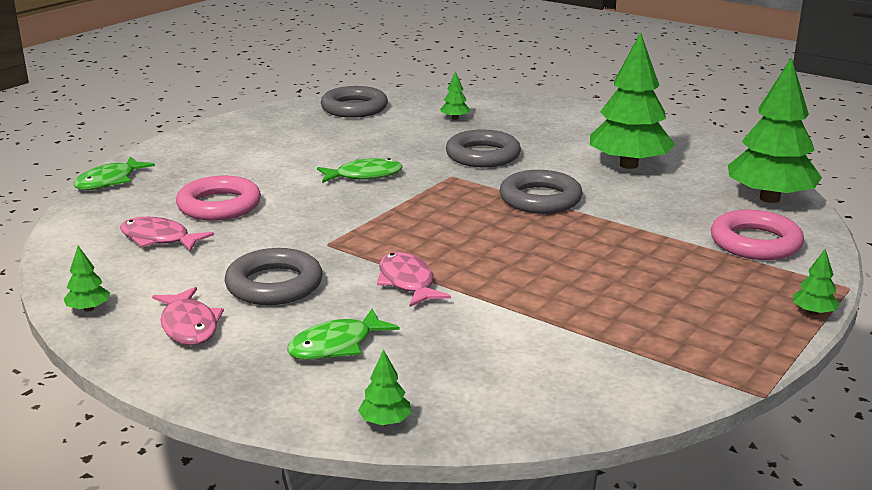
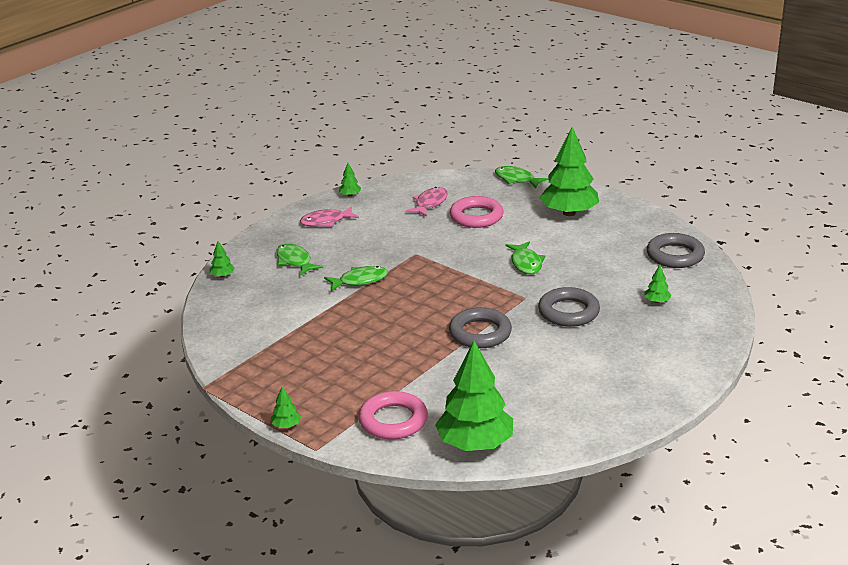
camera: 95 degrees right, 5 degrees up
grey ring [224,248,323,305] -> none
pink fish [377,252,451,307] -> green fish [324,266,388,291]
green tree [590,32,675,169] -> green tree moved to [540,127,599,216]

